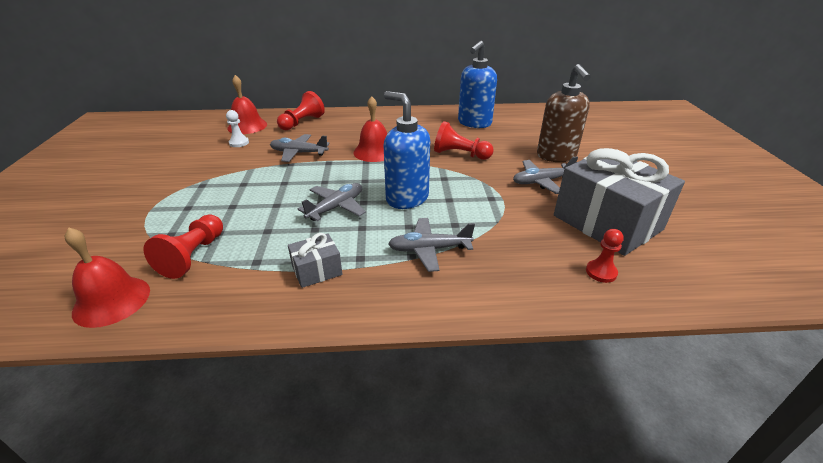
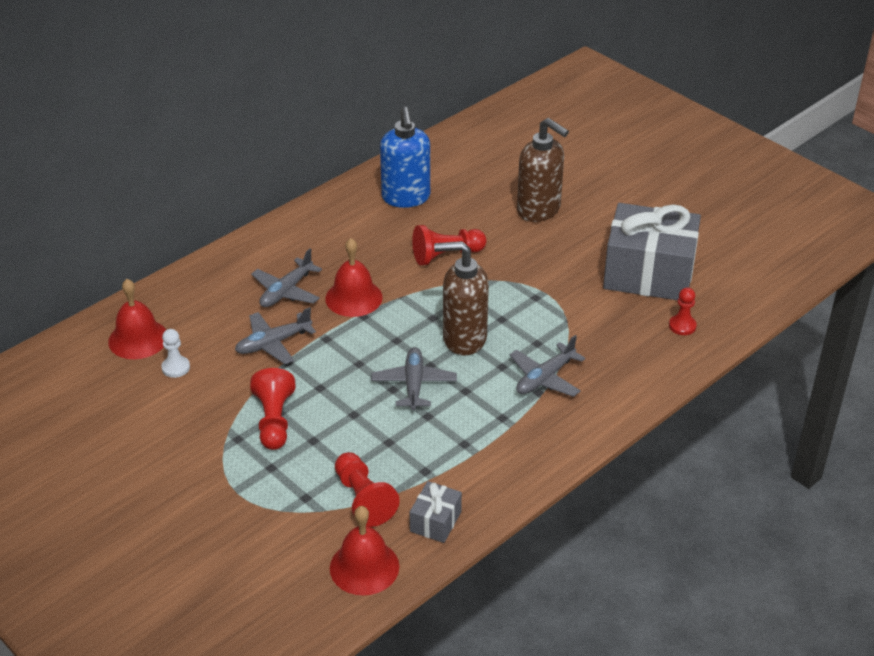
camera: 40 degrees left, 5 degrees up
red pawn [277,91,325,130] -> red pawn moved to [250,368,295,450]
grey gift [288,233,343,288] -> grey gift moved to [410,481,462,543]
blue soap dispenser [384,91,430,209] -> brown soap dispenser [434,241,489,355]
grey plane [513,156,578,194] -> grey plane moved to [251,249,322,307]

